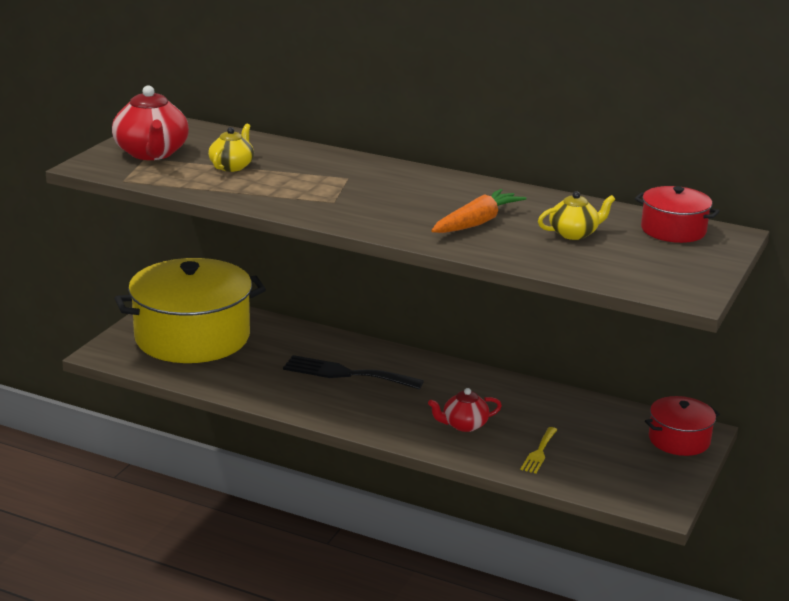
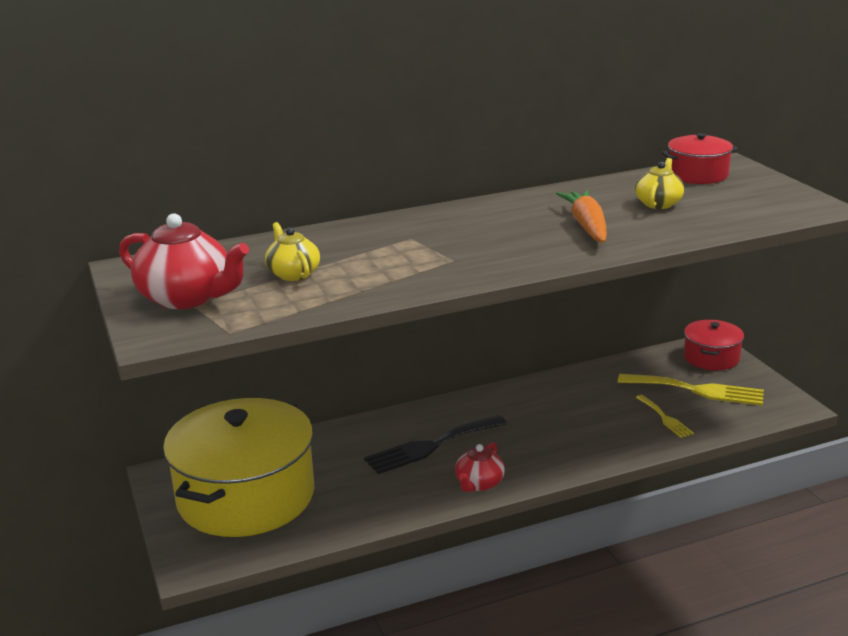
camera: 45 degrees left, 0 degrees up
red teapot [428,388,502,432] -> red teapot moved to [455,442,505,492]
none -> yellow fork [618,374,764,406]

